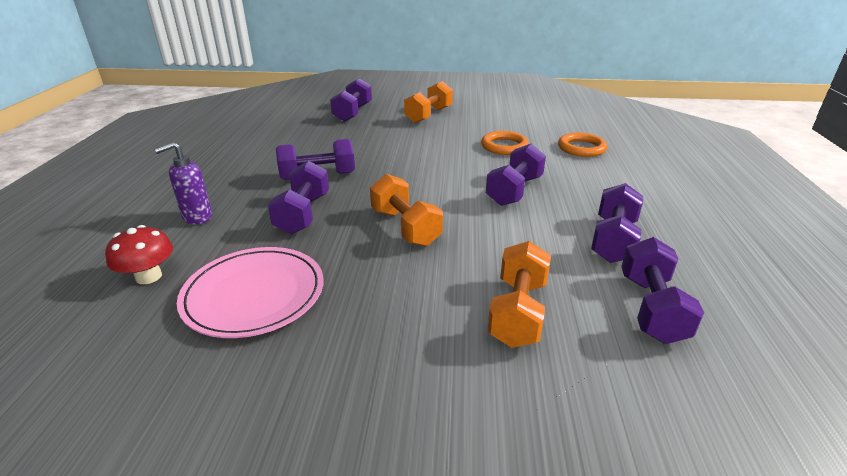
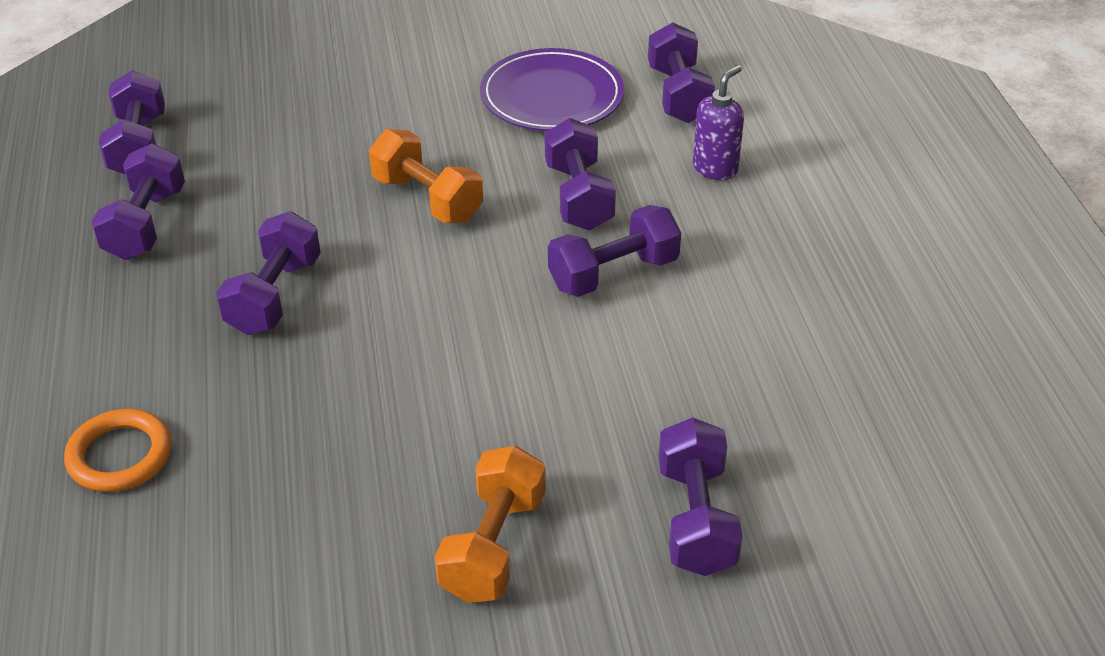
camera: 165 degrees right, 10 degrees up
red mushroom [105,225,173,284] -> purple dumbbell [648,22,715,123]
pink plate [177,247,324,338] -> purple plate [480,48,624,131]
orange ring [481,131,529,155] -> none
orange dumbbell [487,241,551,348] -> none

